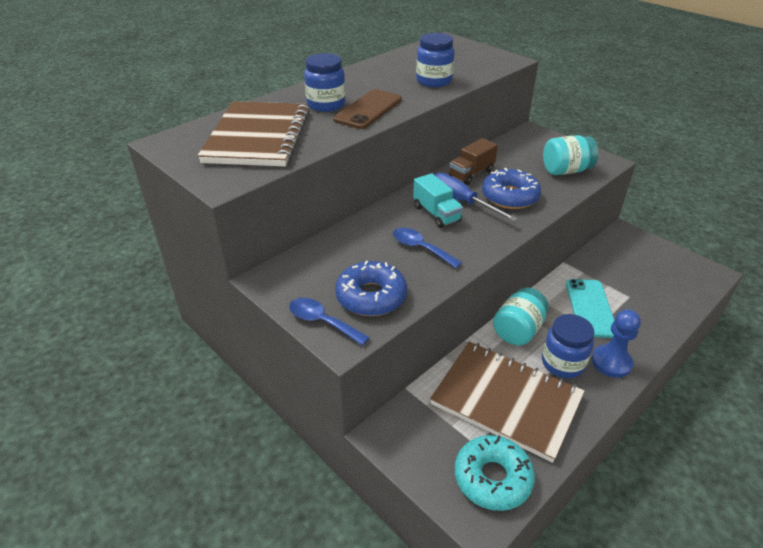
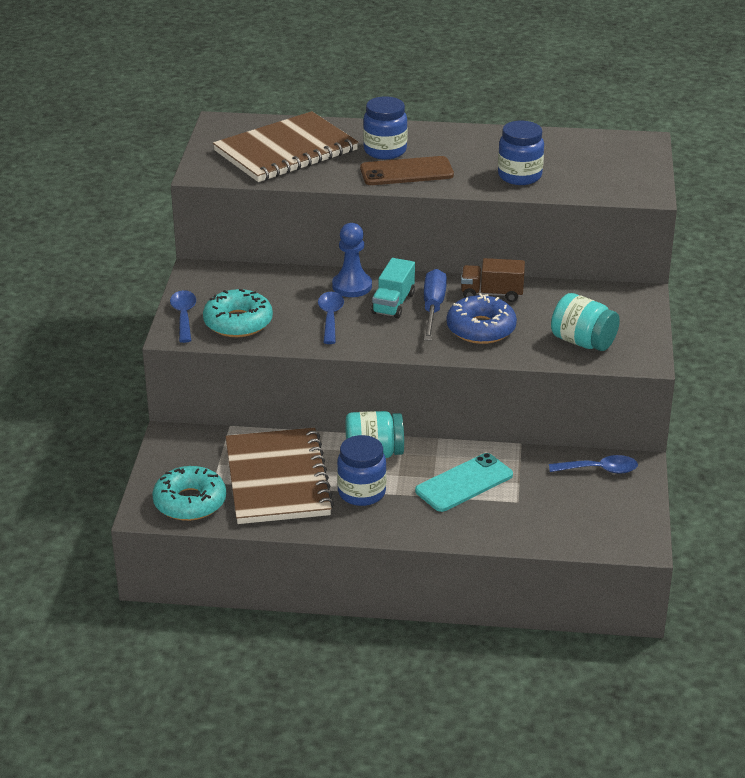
camera: 50 degrees right, 5 degrees down
blue donut [335,260,407,316] -> turquoise donut [203,289,273,337]
blue pawn [592,309,641,378] -> blue pawn moved to [332,223,372,297]
none -> blue spoon [549,455,638,474]

